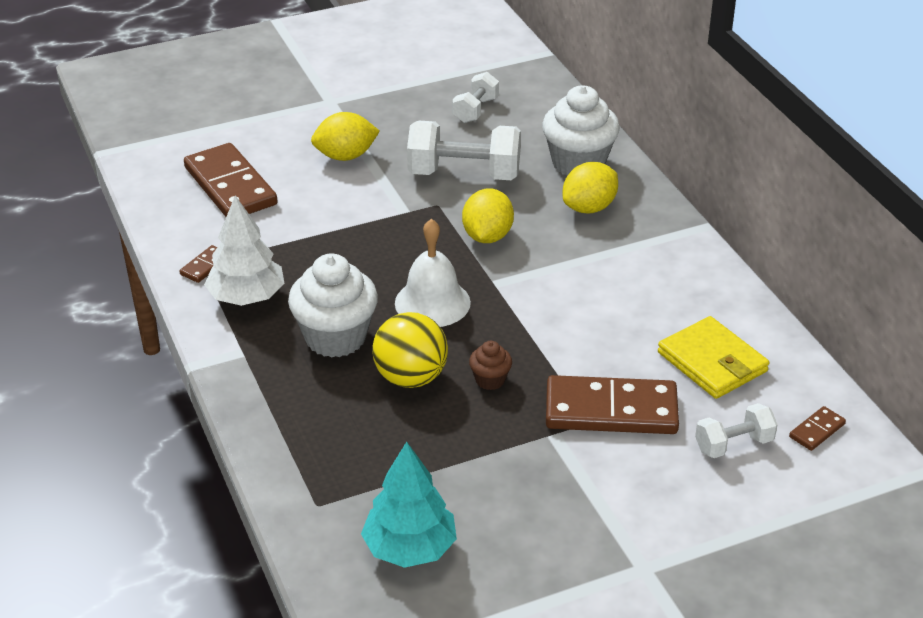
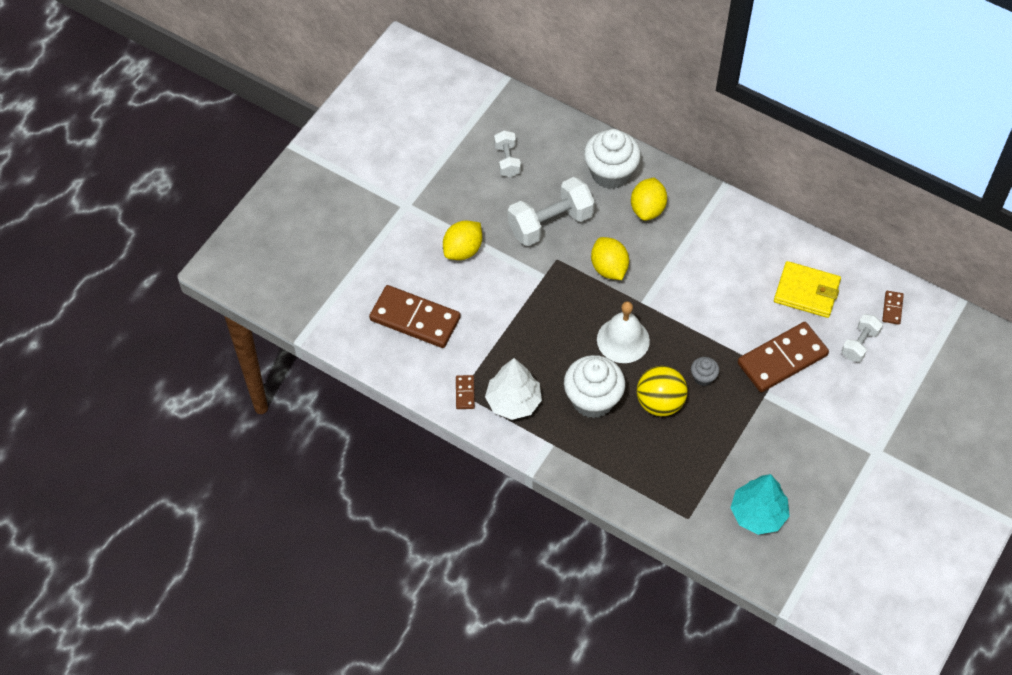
camera: 35 degrees left, 20 degrees up
brown cupcake [469,341,512,390] -> grey cupcake [691,357,719,386]

